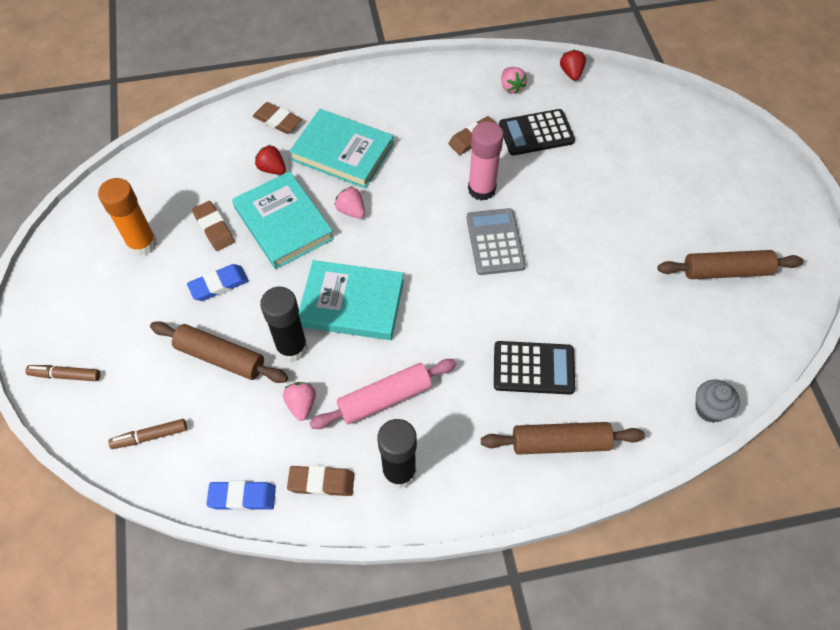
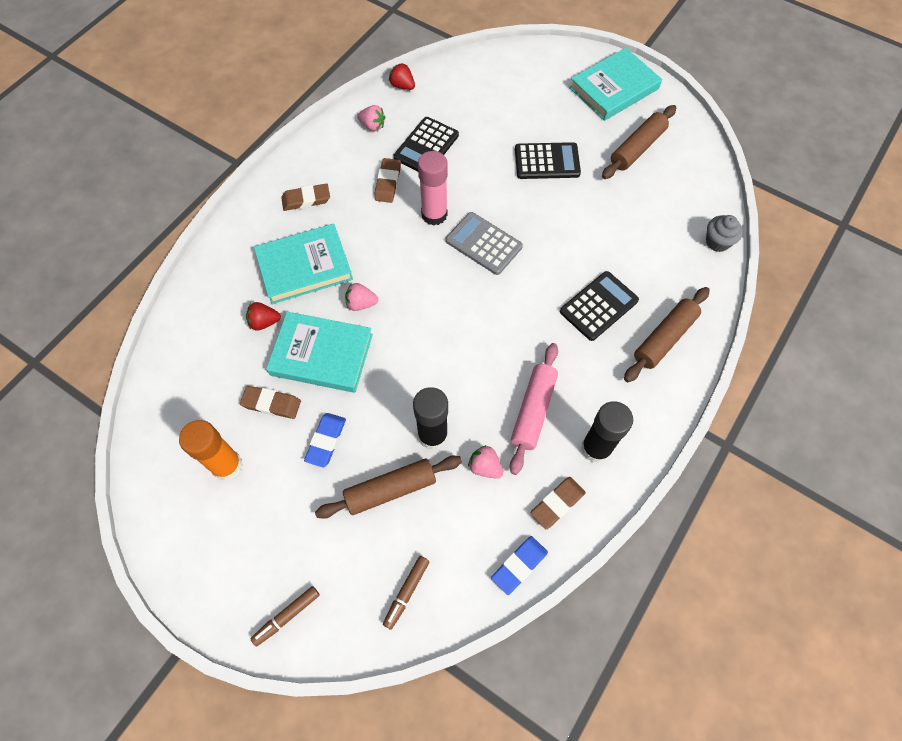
camera: 45 degrees left, 5 degrees up
brown eraser [253,102,302,134] -> brown eraser moved to [281,183,330,211]
turquoise book [299,260,404,340] -> turquoise book moved to [569,48,662,121]
none -> black calculator [515,142,581,179]

